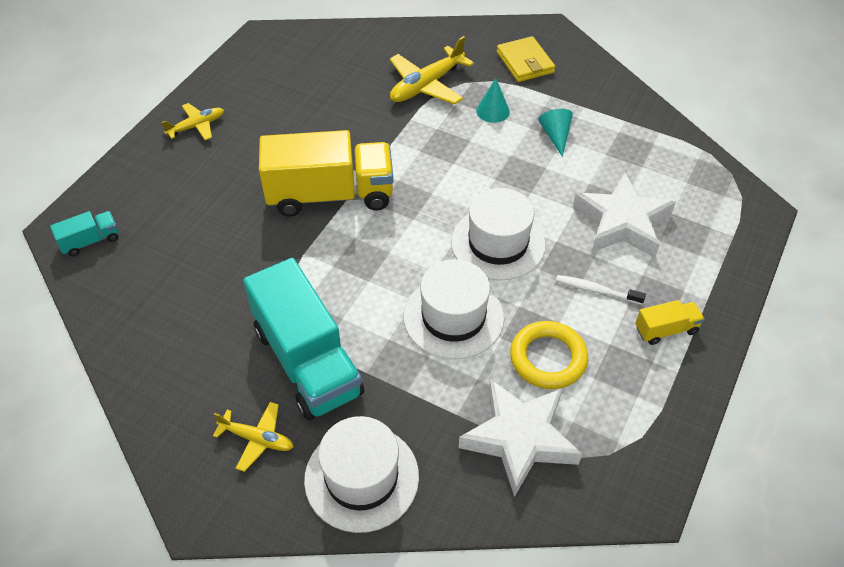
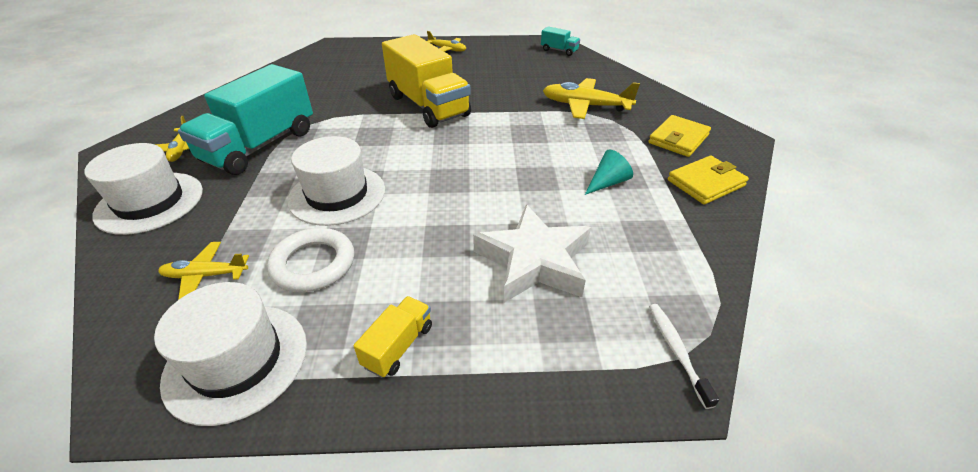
camera: 60 degrees right, 10 degrees down
turquoise truck [50,211,118,257] -> turquoise truck moved to [541,26,580,56]
white hat [451,188,546,280] -> white hat moved to [154,282,307,426]
white star [459,379,582,497] -> yellow plane [158,242,249,300]
turquoise cone [476,78,510,123] -> none
yellow ring [510,321,588,389] -> white ring [267,228,354,292]
white toothbrush [556,275,646,305] -> white toothbrush moved to [649,304,719,409]
yellow truck [635,300,705,345] -> yellow truck turned 105 degrees counterclockwise [354,296,432,378]
none -> yellow wallet [668,156,749,205]

